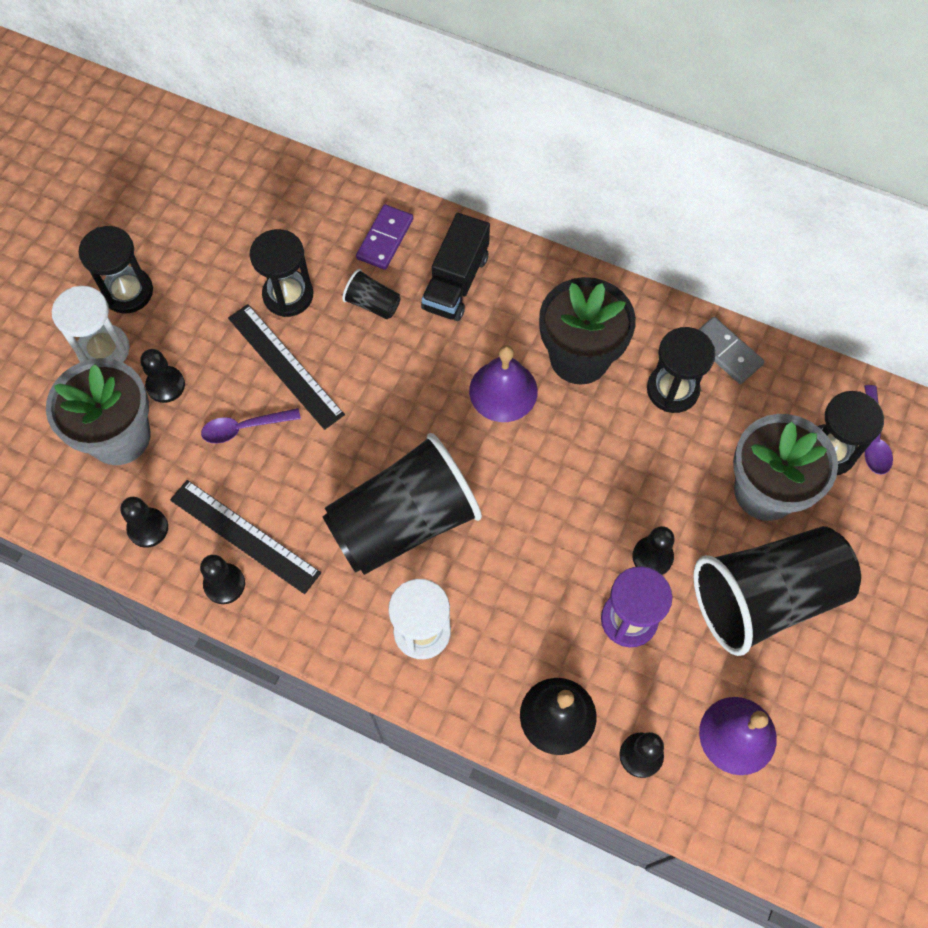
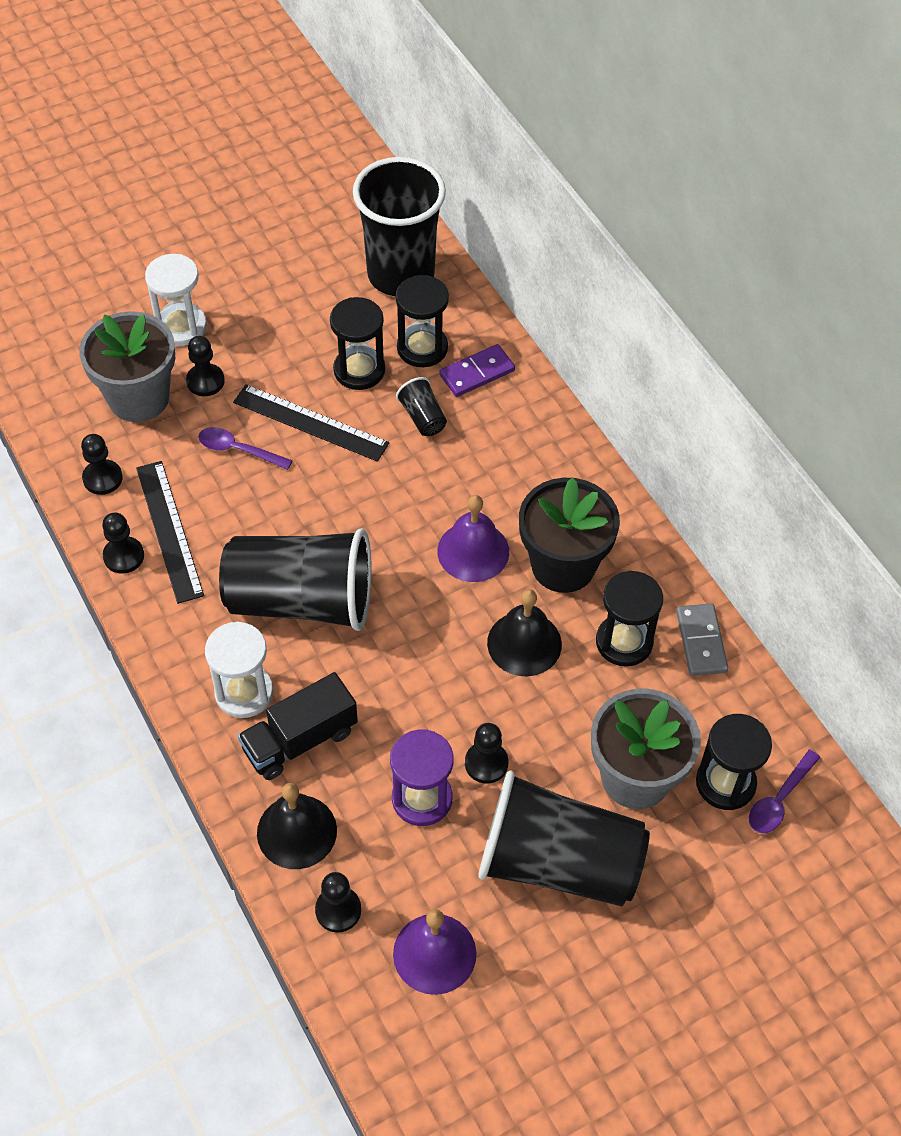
camera: 35 degrees right, 10 degrees down
black hourglass [78,226,153,313] -> black hourglass moved to [396,275,449,367]
black ruler [228,304,345,430] -> black ruler turned 60 degrees counterclockwise [233,384,389,462]
black truck [421,213,490,321] -> black truck moved to [238,672,358,780]
none -> black cup [353,157,446,296]
none -> black bell [487,589,562,676]

